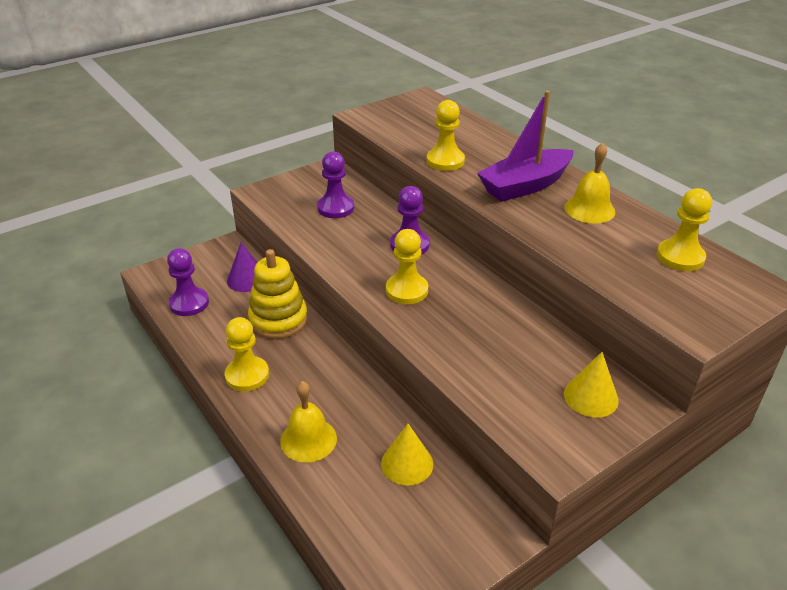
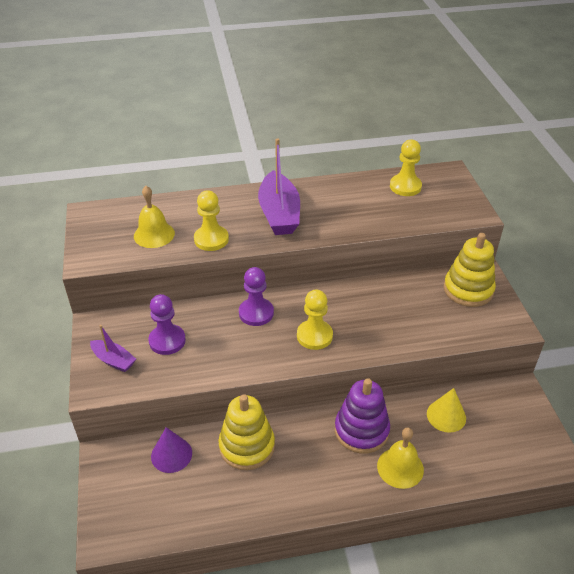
camera: 65 degrees left, 5 degrees up
purple pawn [167,248,209,316] -> none
yellow pawn [225,317,269,391] -> none
yellow bell [564,143,615,224] -> yellow bell moved to [134,186,175,248]
yellow cone [564,352,619,418] -> yellow stacking toy [444,233,496,307]
none -> purple boat [90,325,136,372]
none -> purple stacking toy [335,378,390,454]

